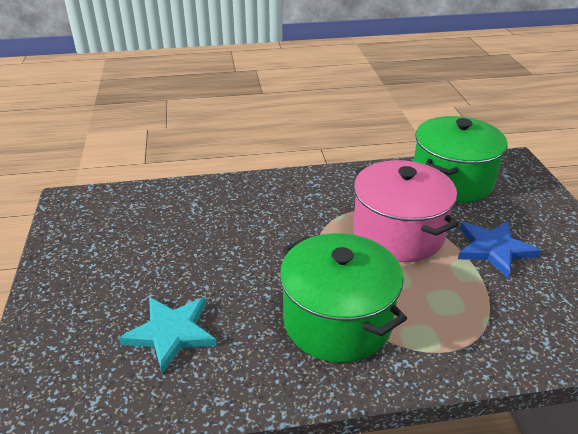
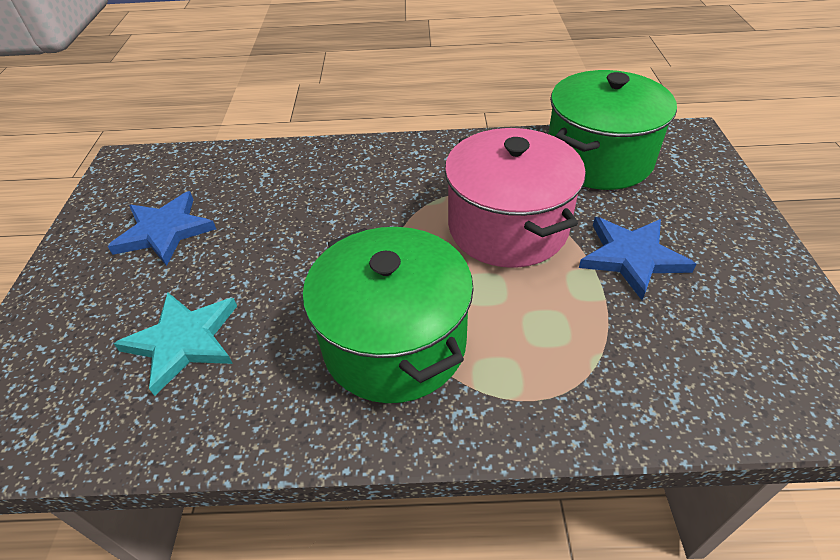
camera: 10 degrees right, 10 degrees up
none -> blue star [108,191,216,266]

